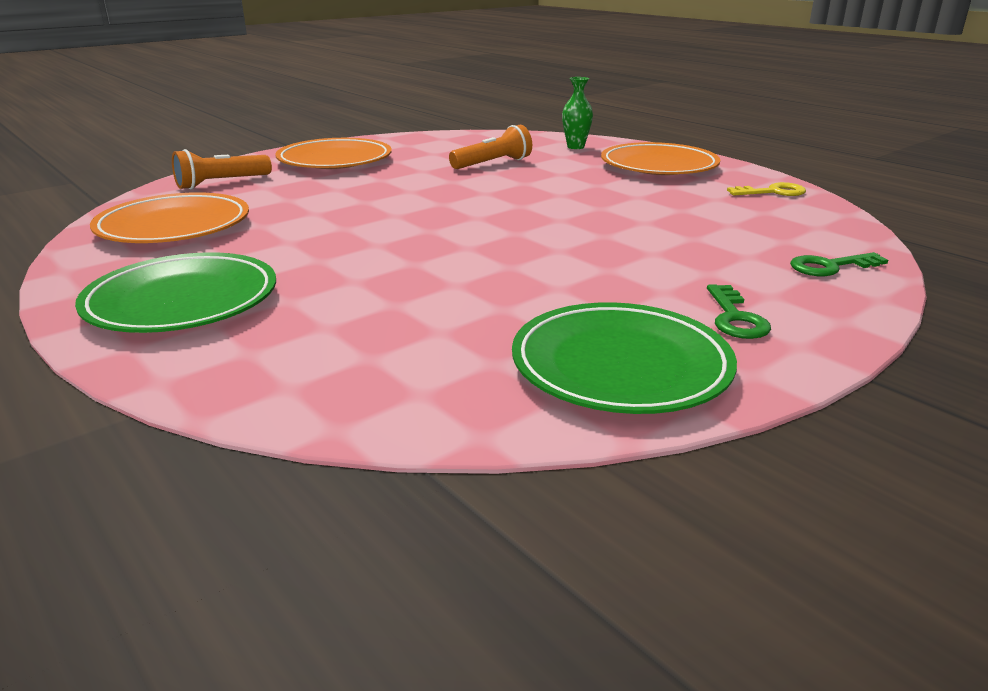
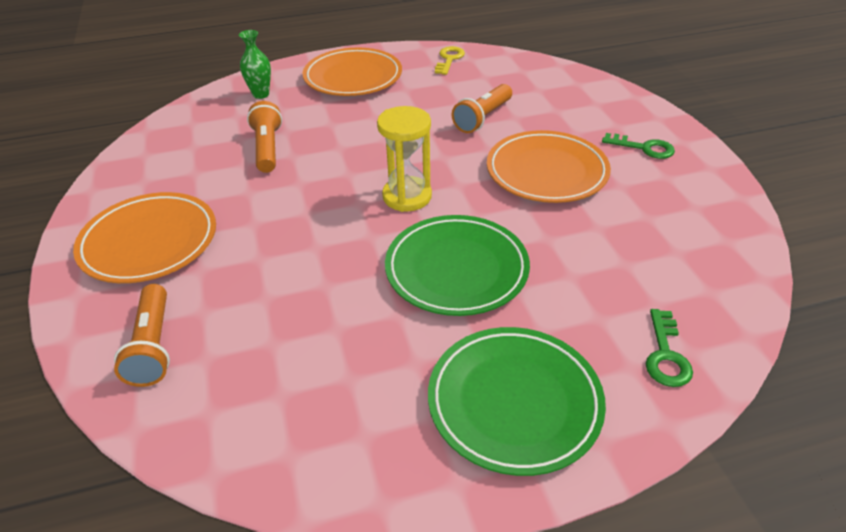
camera: 65 degrees left, 15 degrees up
orange plate [90,192,249,243] -> orange plate moved to [487,130,611,203]
green plate [512,302,737,414] -> green plate moved to [385,215,530,316]
green key [790,252,888,276] -> green key moved to [646,309,693,387]
none -> yellow hourglass [377,106,432,212]
none -> orange flashlight [452,84,512,133]

